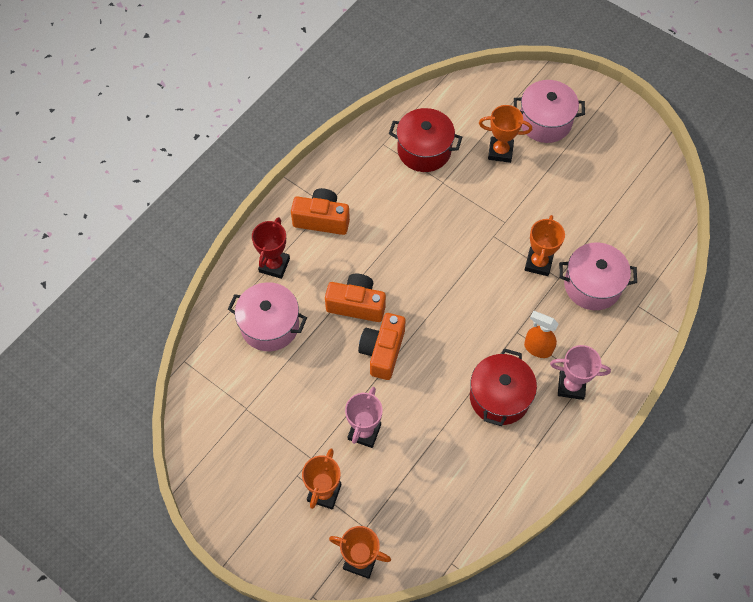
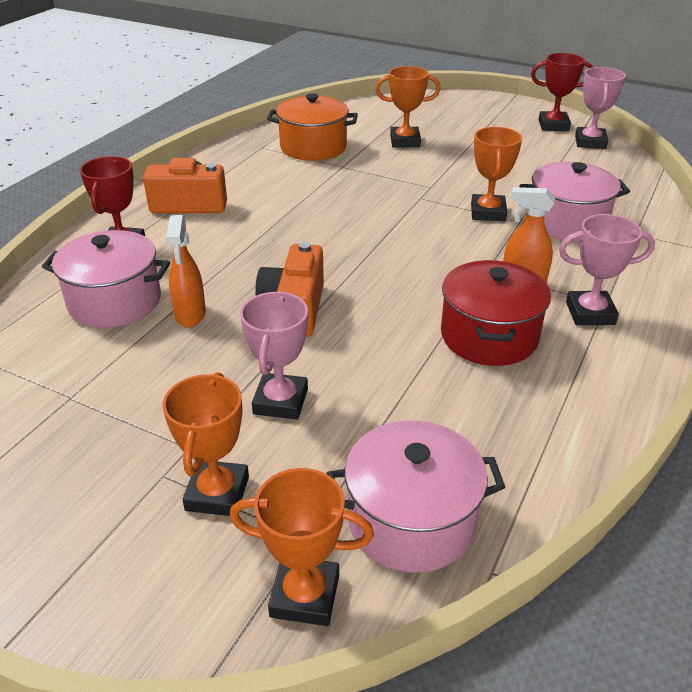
camera: 10 degrees left, 25 degrees down
orange camera [325,274,386,322] -> none
red pot [389,108,462,172] -> orange pot [267,93,358,161]
pink pot [514,80,585,143] -> pink pot moved to [326,420,505,573]
none -> orange spray bottle [166,215,206,327]
none -> red trophy [531,53,593,131]
none -> pink trophy [575,67,626,149]

